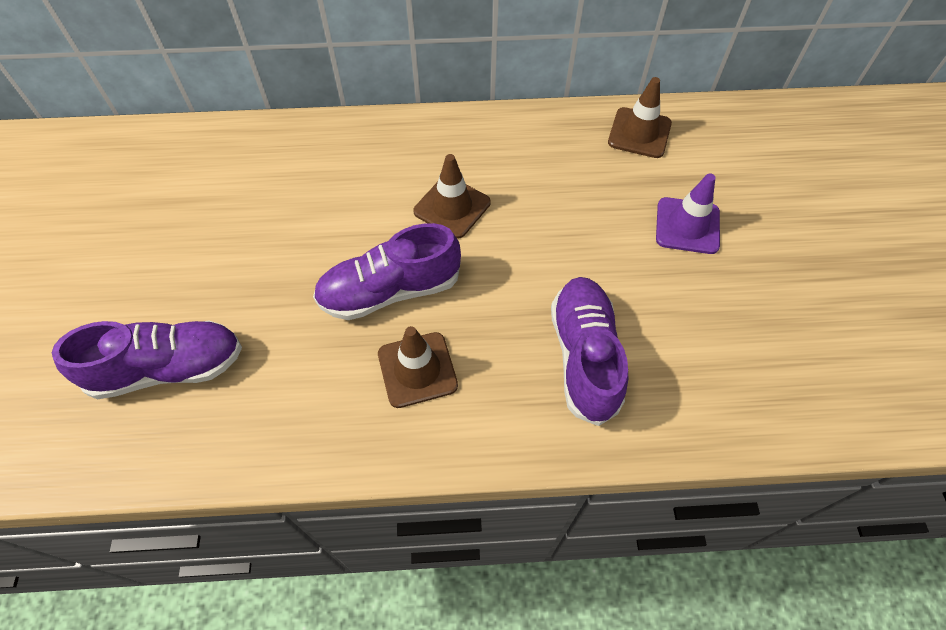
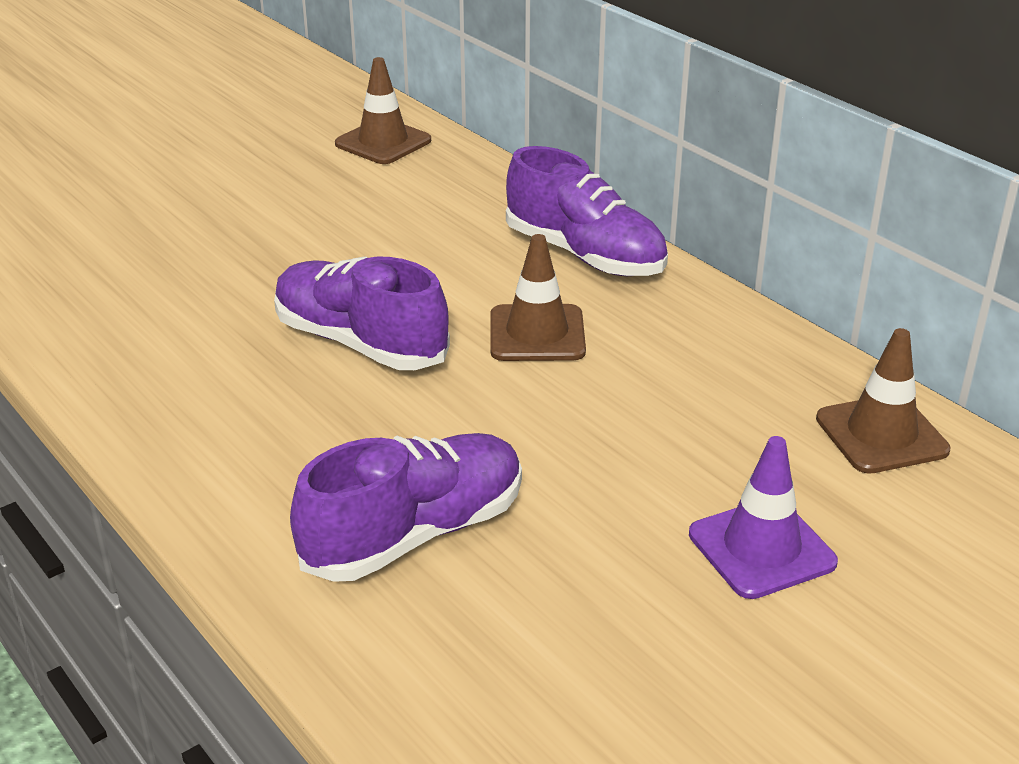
camera: 55 degrees right, 25 degrees down
purple shoe [52,321,242,400] -> purple shoe moved to [506,146,668,276]
brown traffic cone [378,326,458,408] -> brown traffic cone moved to [335,57,431,164]

